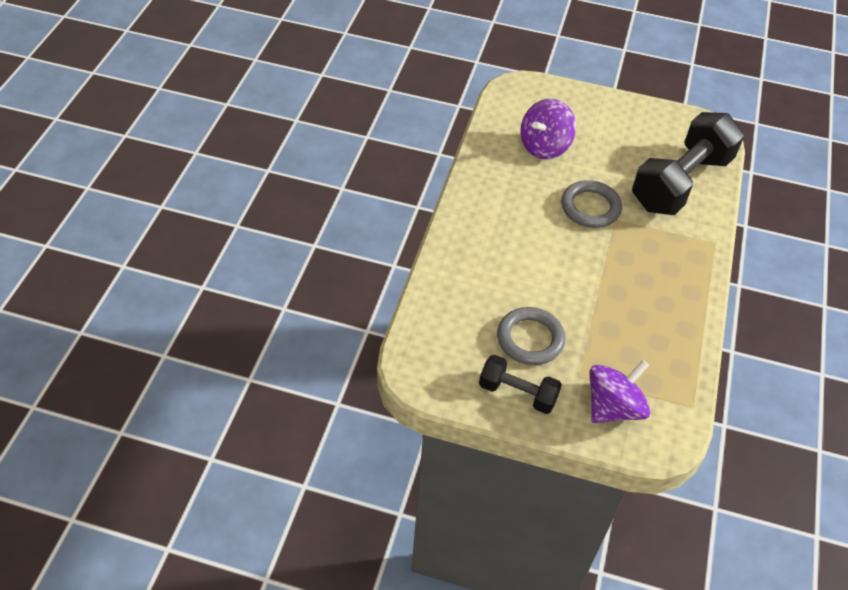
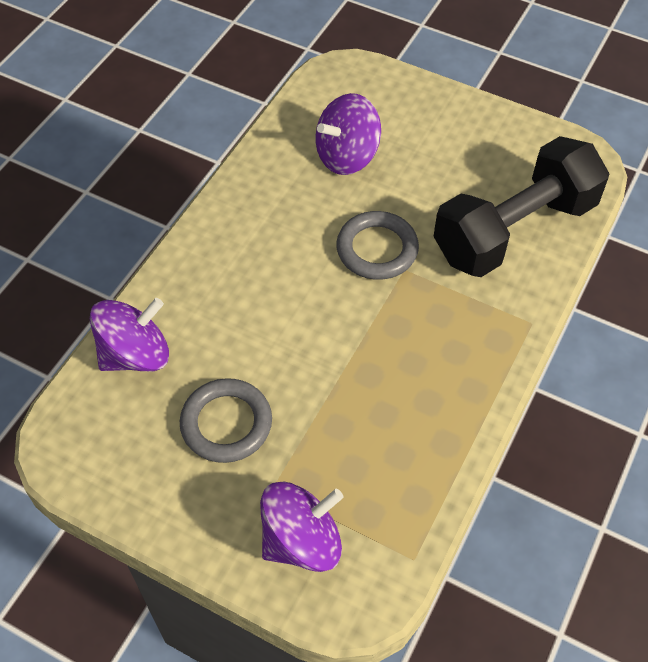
camera: 15 degrees right, 5 degrees up
black dumbbell [479,355,562,414] -> none
none -> purple spinning top [90,298,169,371]

